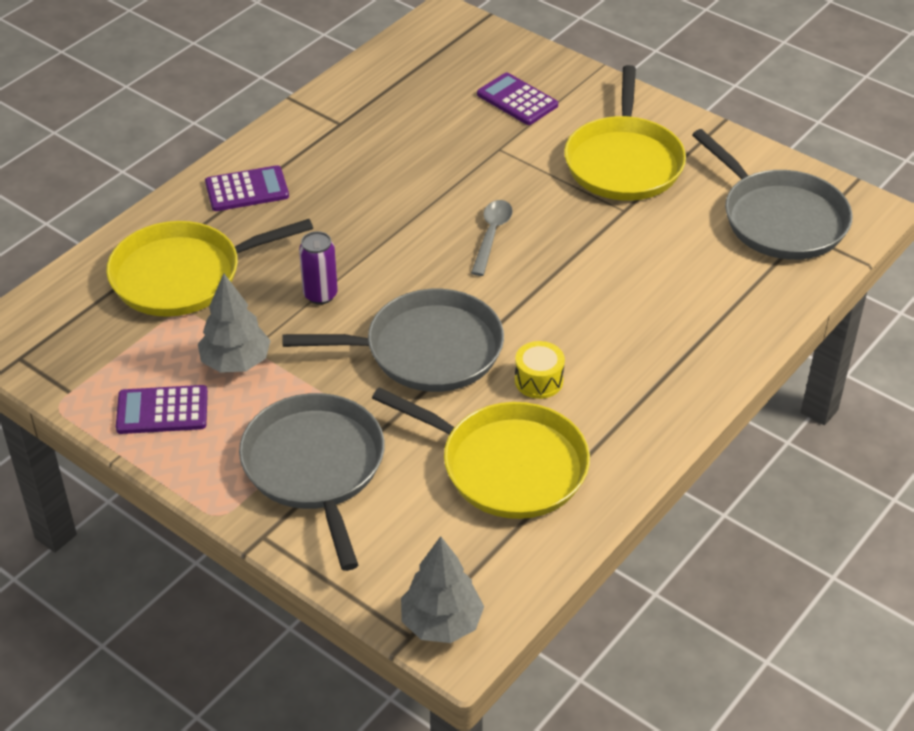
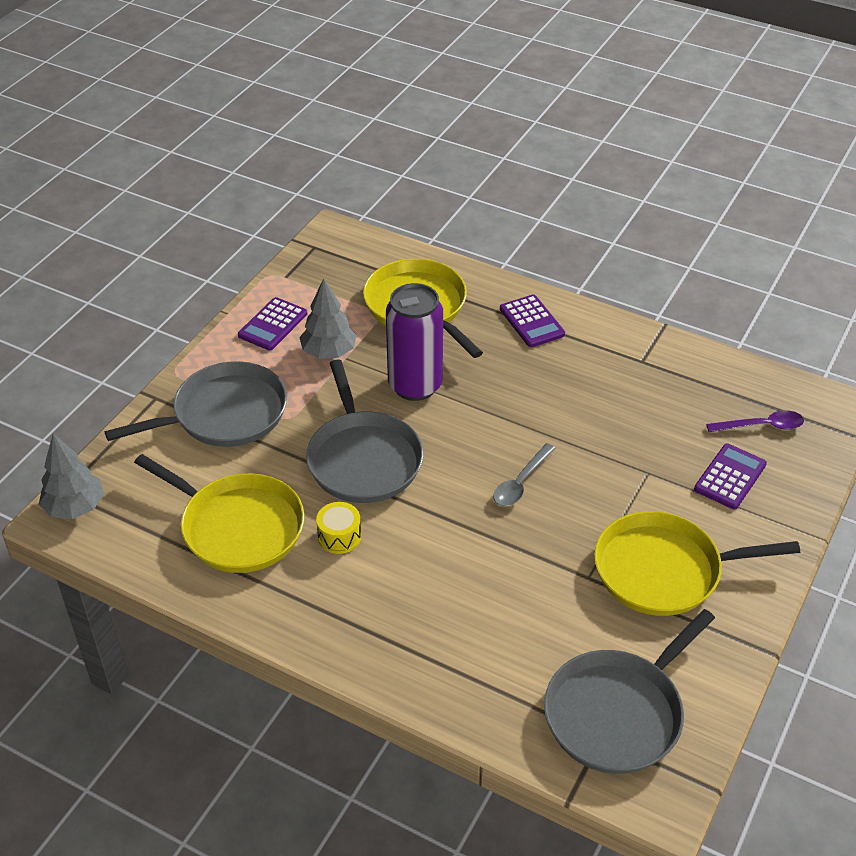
camera: 80 degrees right, 0 degrees up
purple calculator [116,385,208,434] -> purple calculator turned 135 degrees counterclockwise [238,297,307,351]
purple can [299,231,338,305] -> purple can [386,283,443,401], size x1.88
yellow pan [372,387,590,519] -> yellow pan turned 75 degrees counterclockwise [134,454,304,573]
grey spoon [471,200,513,276] -> grey spoon turned 120 degrees clockwise [493,443,556,506]
none -> purple spoon [706,410,804,432]

